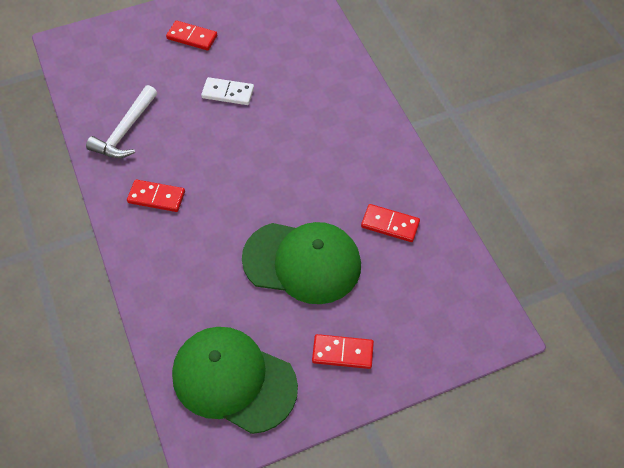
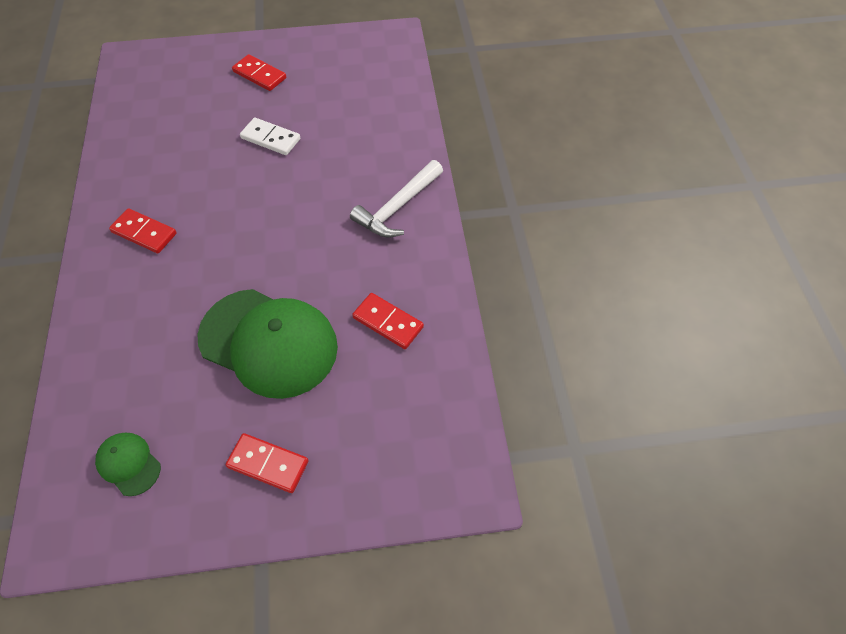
camera: 15 degrees right, 0 degrees up
white hammer [86,85,157,158] -> white hammer moved to [350,160,443,238]
green cap [172,327,298,434] -> green cap [95,433,161,496], size x0.44

